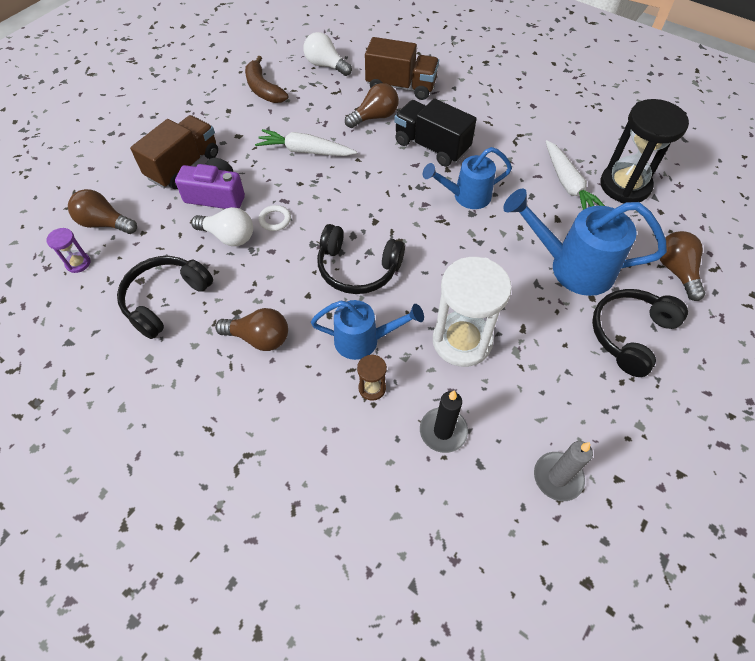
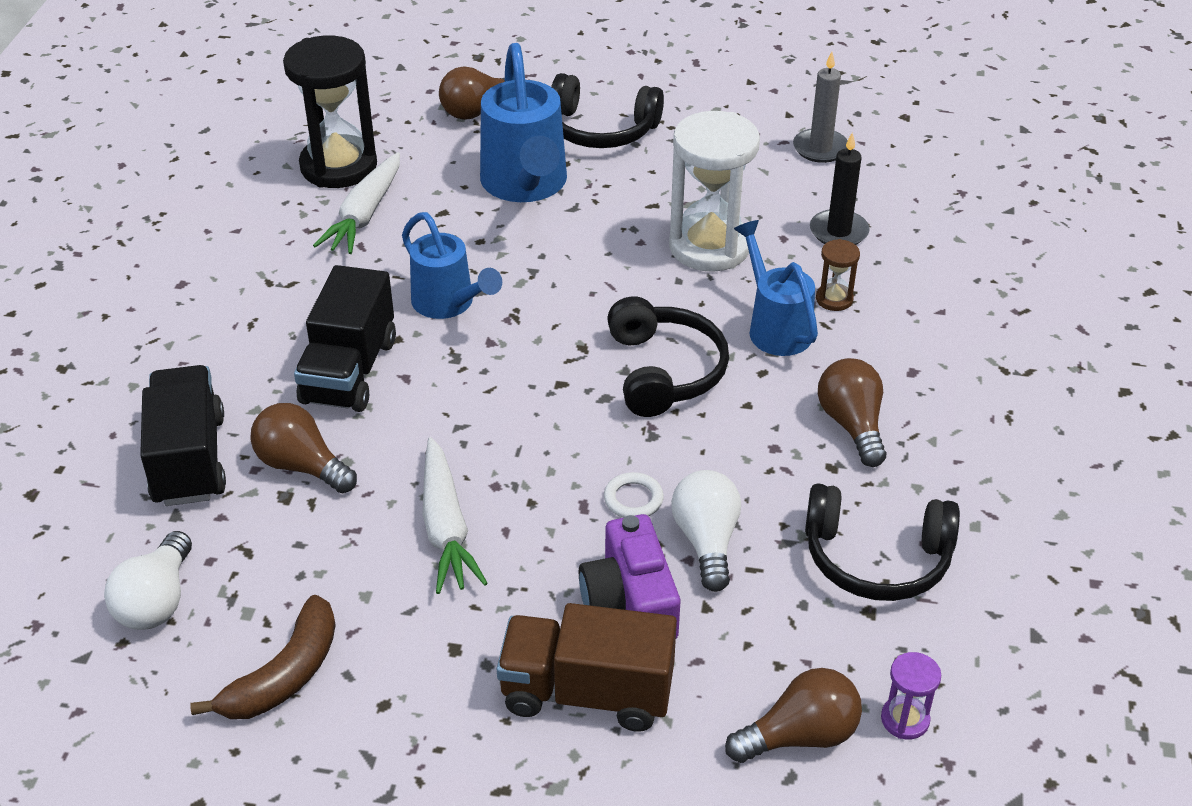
camera: 115 degrees left, 15 degrees down
brown light bulb [68,189,137,234] -> brown light bulb turned 105 degrees counterclockwise [725,668,862,763]
brown truck [365,37,439,100] -> black truck [140,365,226,506]
white carrot [546,140,605,210] -> white carrot turned 150 degrees clockwise [313,152,400,254]

